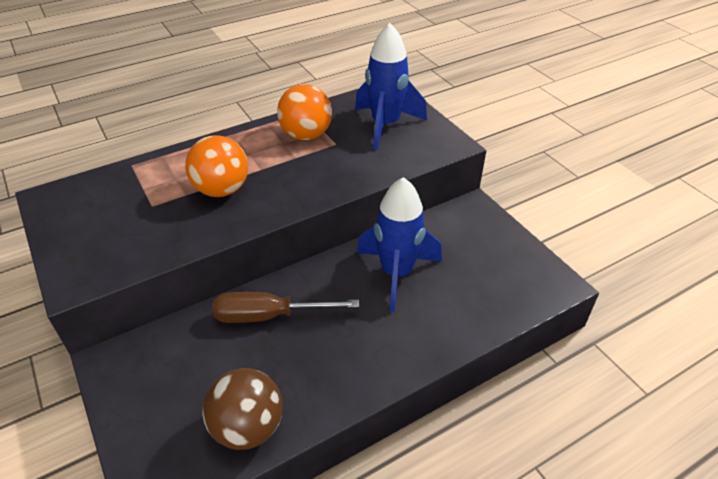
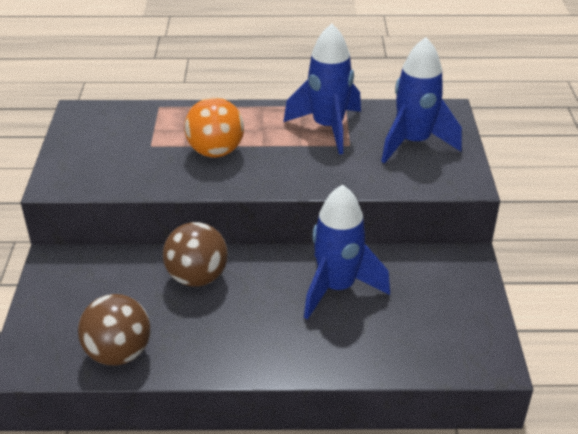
camera: 30 degrees right, 5 degrees down
brown screwdriver [212,292,359,323] -> brown ball [163,222,228,287]
orange ball [277,84,332,140] -> blue rocket [283,24,361,154]

